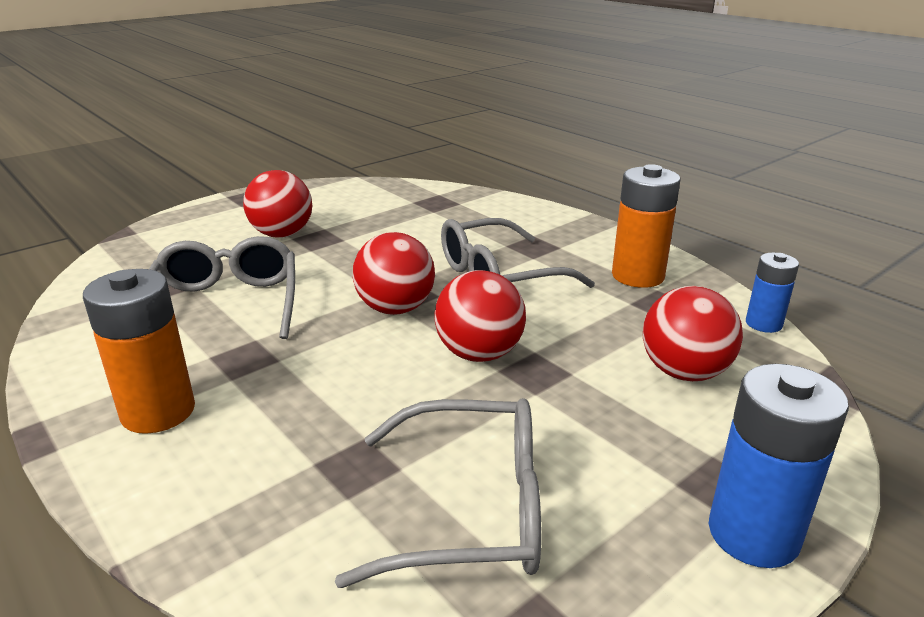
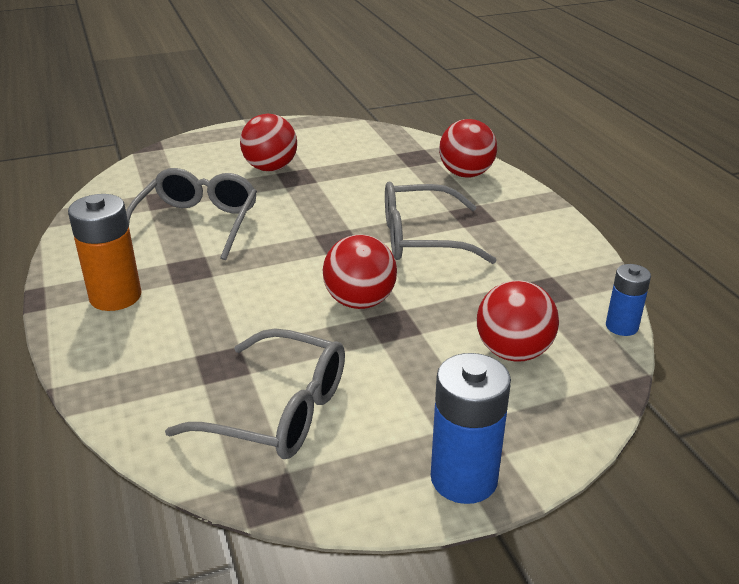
camera: 20 degrees right, 5 degrees up
red ball [353,232,435,315] -> red ball moved to [439,119,497,178]
orange battery [612,164,681,288] -> none

